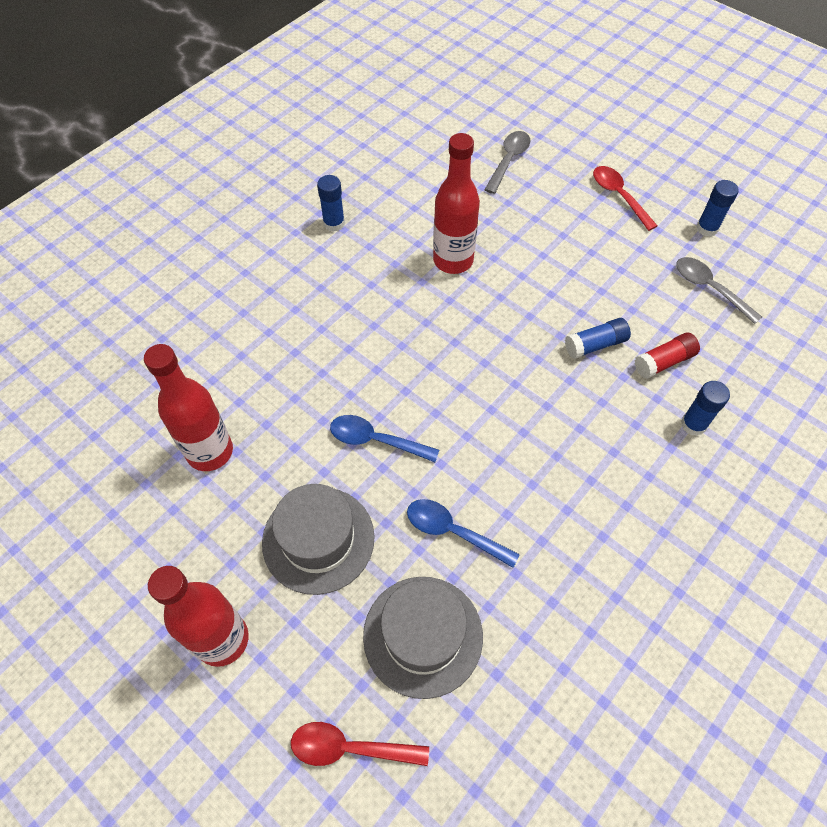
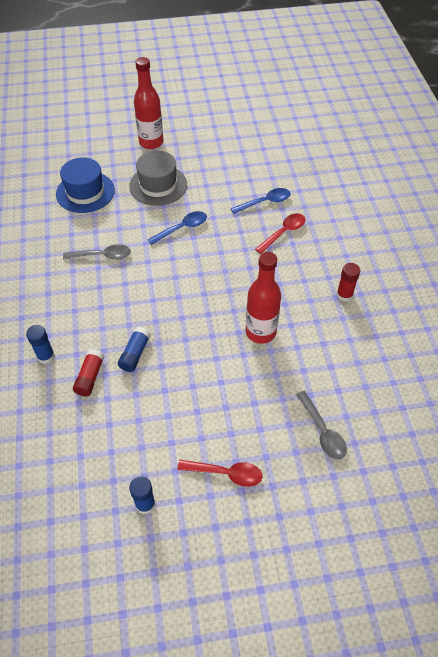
camera: 130 degrees right, 5 degrees down
red bottle [144,344,233,471] -> none
red spoon [291,722,429,766] -> red spoon moved to [255,213,305,254]
blue glue stick [317,175,345,232] -> red glue stick [337,263,360,302]
grey hat [363,577,483,699] -> blue hat [56,157,115,213]
blue spoon [407,499,520,568] -> blue spoon moved to [231,188,291,214]
grey spoon [676,257,762,324] -> grey spoon moved to [63,244,131,260]

